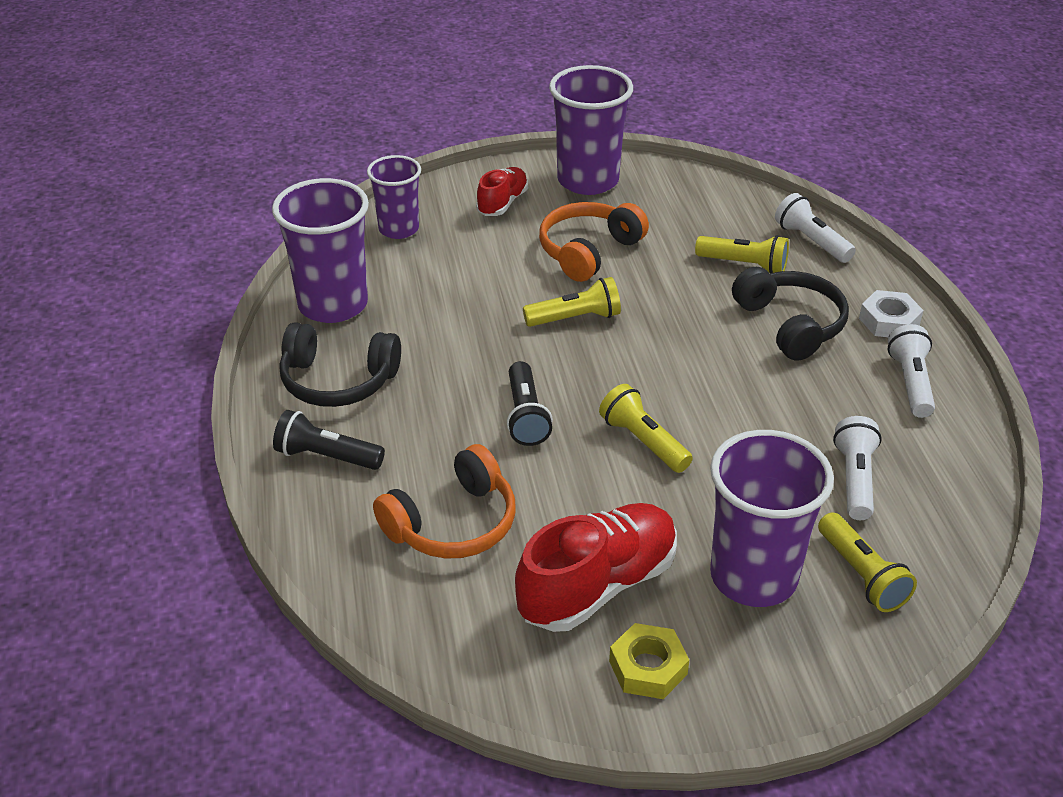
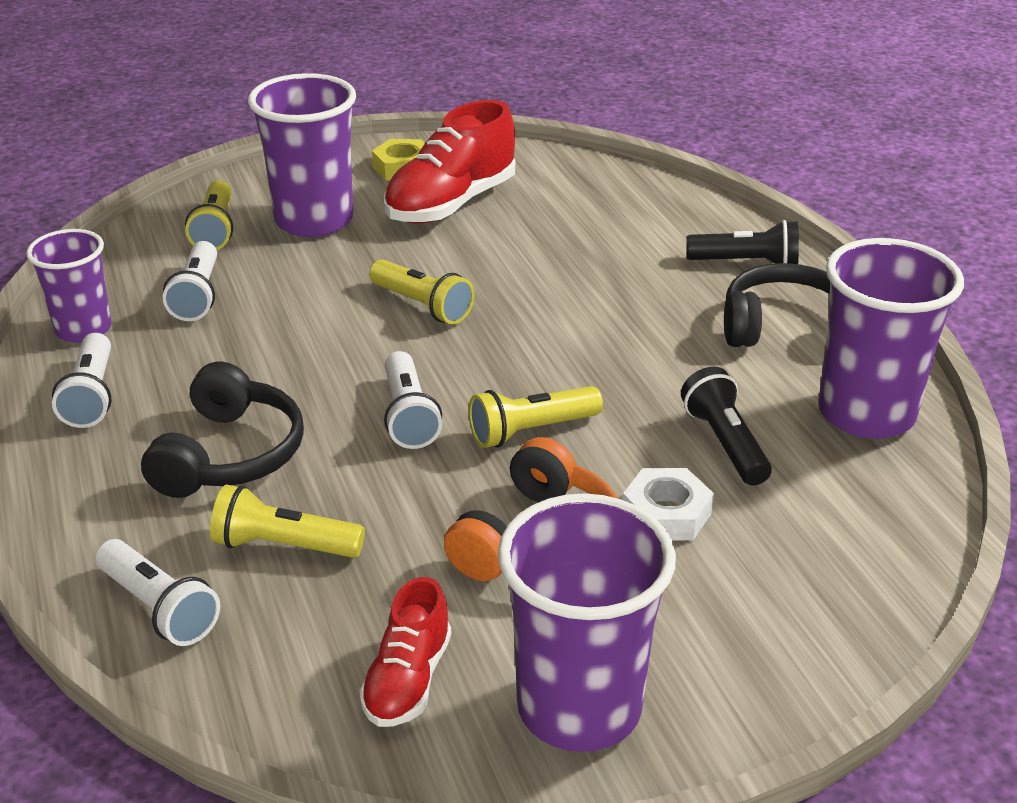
camera: 170 degrees right, 5 degrees down
purple cup [367,155,421,239] -> purple cup moved to [26,229,112,343]
orange headphones [373,444,516,559] -> none
red shoe [476,167,528,216] -> red shoe moved to [359,577,451,727]
black flashlight [507,361,553,446] -> black flashlight moved to [681,367,772,485]
black headphones [732,267,849,361] -> black headphones turned 135 degrees counterclockwise [141,362,304,498]
yellow flashlight [818,512,917,612] -> yellow flashlight turned 150 degrees counterclockwise [185,180,233,250]
white nut [859,290,923,337] -> white nut moved to [623,468,714,540]
none -> white flashlight [384,351,442,449]

